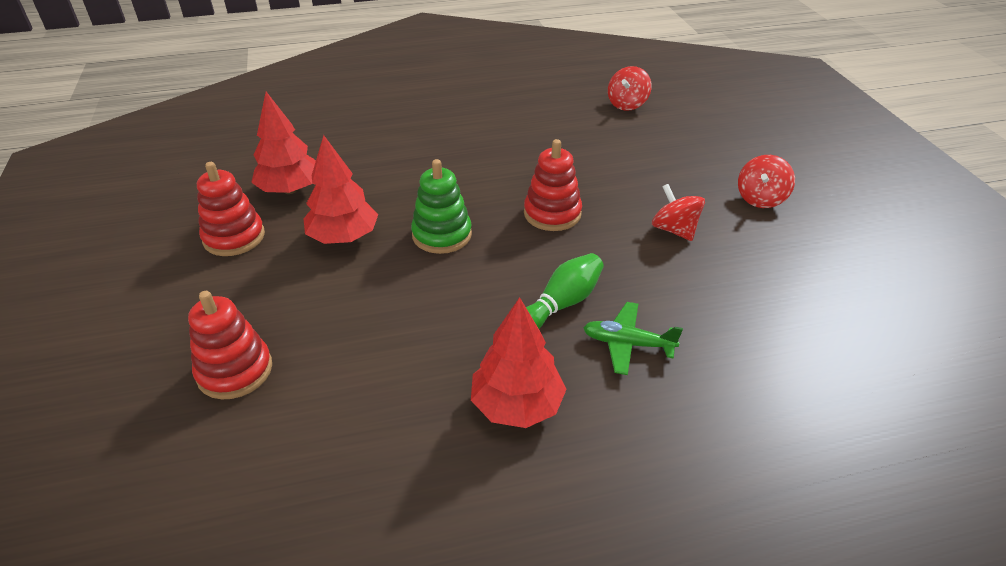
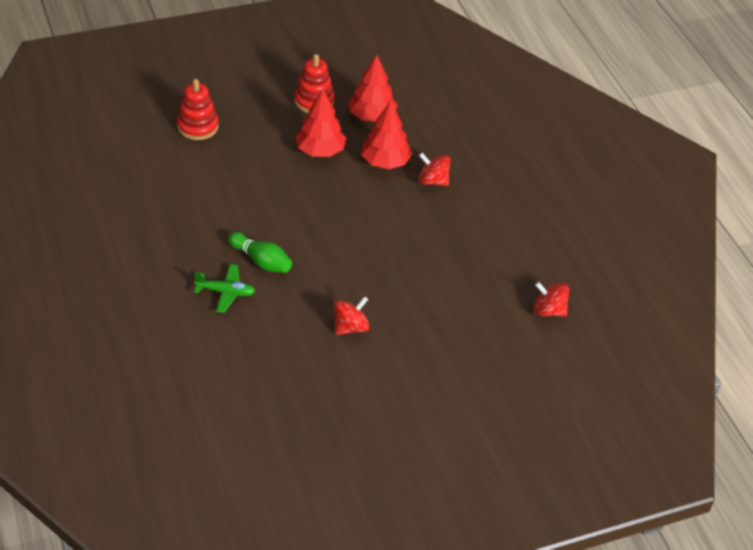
camera: 80 degrees right, 5 degrees up
green stacking toy [411,159,472,254] -> none
red tree [471,297,567,428] -> red tree moved to [361,101,412,169]
red stacking toy [524,139,582,231] -> none
green plane [583,302,683,375] -> green plane turned 90 degrees clockwise [194,264,256,313]
red spinning top [738,155,795,208] -> red spinning top moved to [418,153,450,186]

